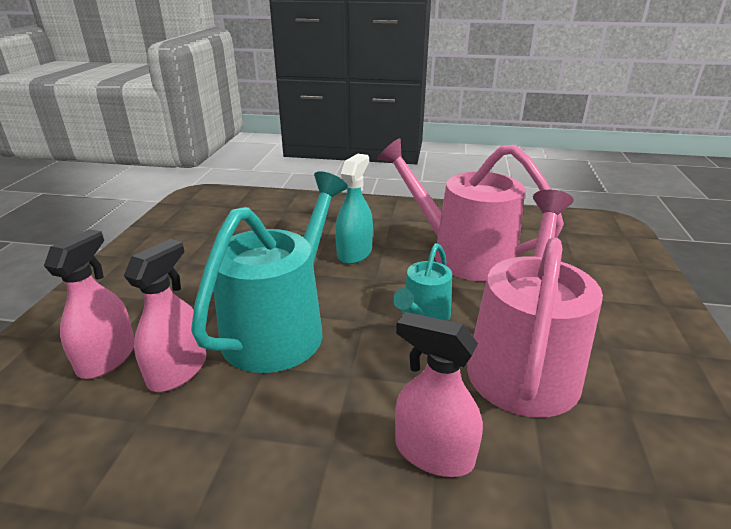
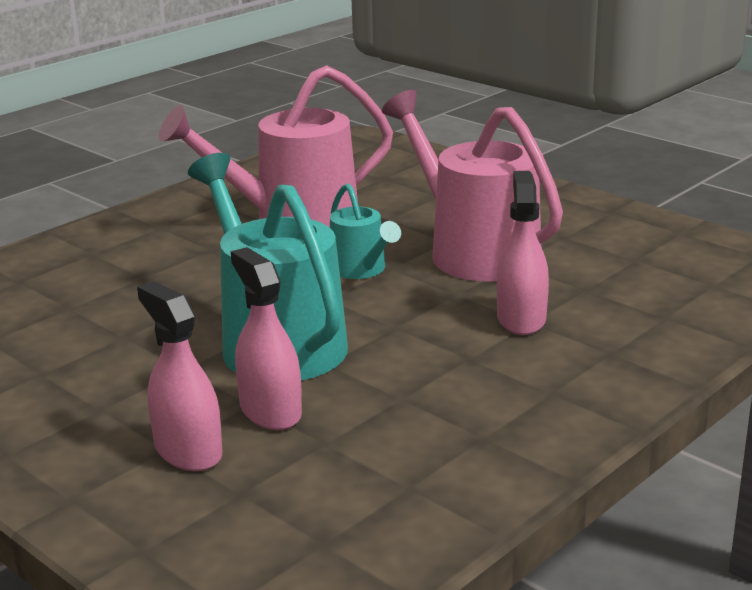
camera: 55 degrees left, 5 degrees down
turquoise spray bottle [335,154,373,264] -> none
pink spray bottle [395,312,483,477] -> pink spray bottle turned 120 degrees clockwise [497,171,549,335]

